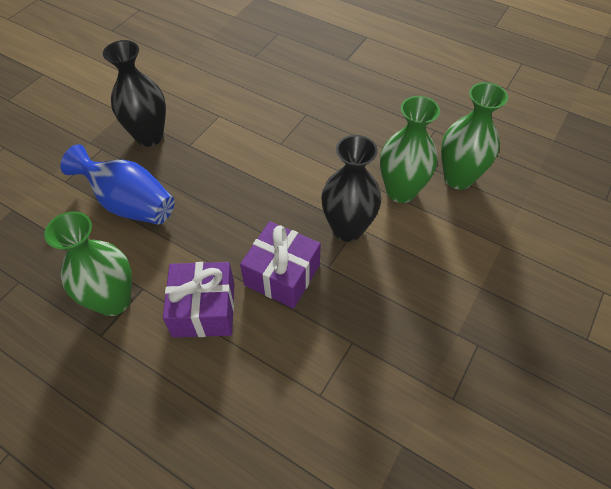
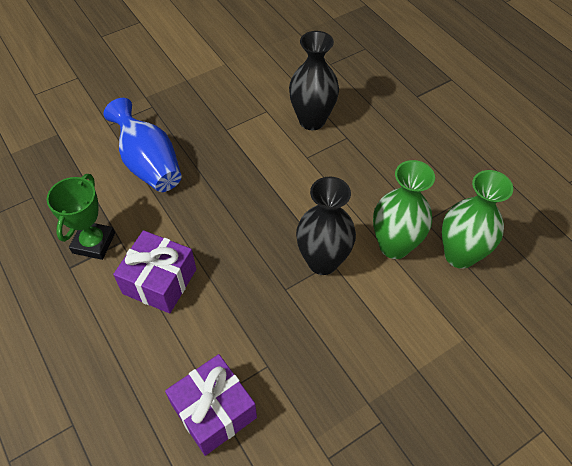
camera: 25 degrees right, 0 degrees up
green vase [44,211,132,316] -> green trophy [47,174,115,260]
black vase [103,40,166,147] -> black vase moved to [289,31,339,130]
purple gift [240,221,321,309] -> purple gift moved to [165,354,257,456]

